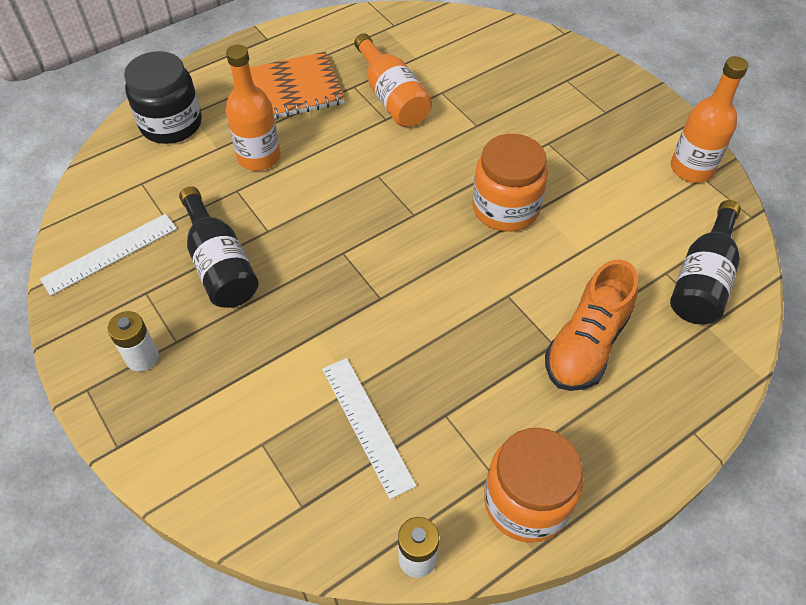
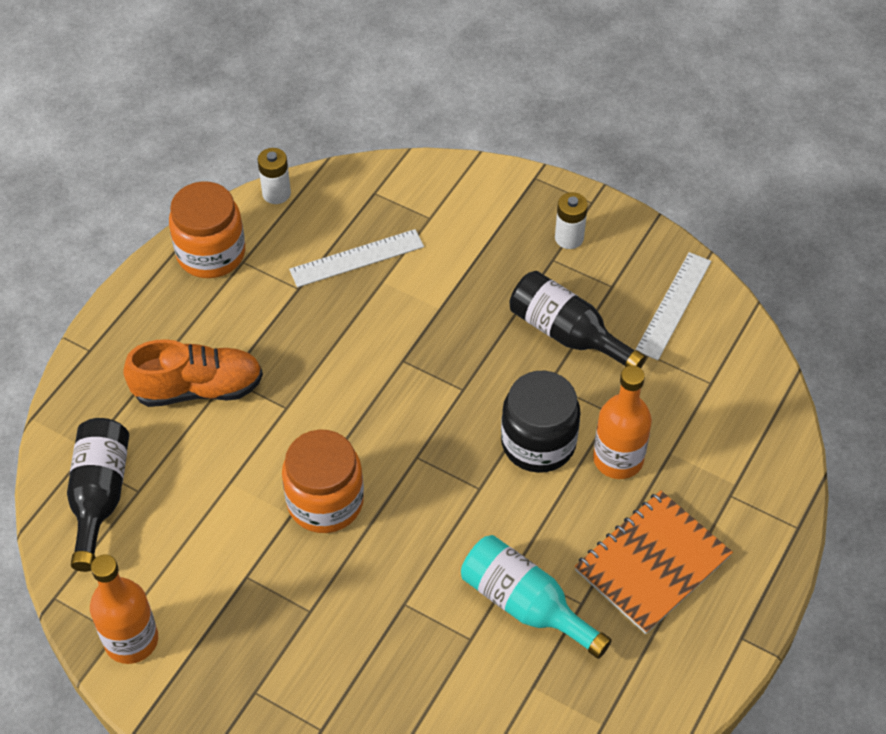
camera: 155 degrees right, 0 degrees up
black jar [124,51,202,144] -> black jar moved to [501,371,581,473]
white ruler [322,358,416,499] -> white ruler turned 60 degrees counterclockwise [289,229,424,287]
orange bottle [354,33,432,127] -> turquoise bottle [461,535,612,659]
orange shoe [545,259,638,391] -> orange shoe turned 75 degrees clockwise [123,339,263,407]

